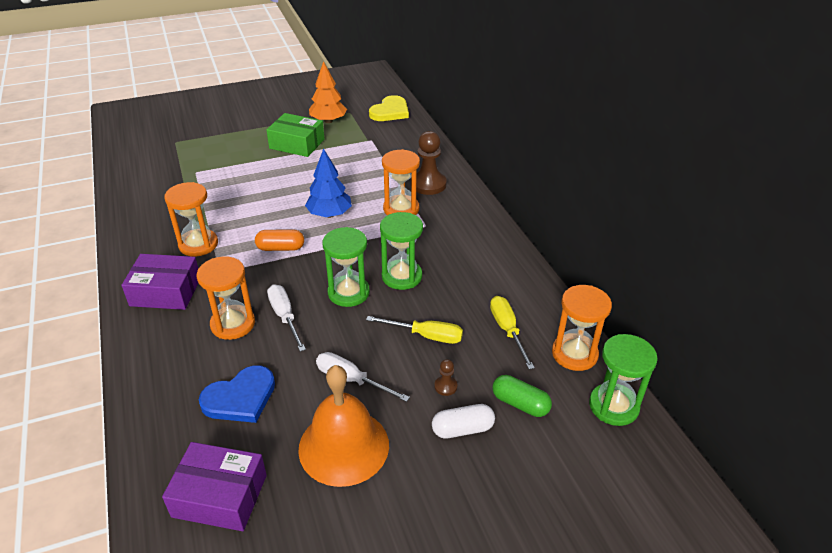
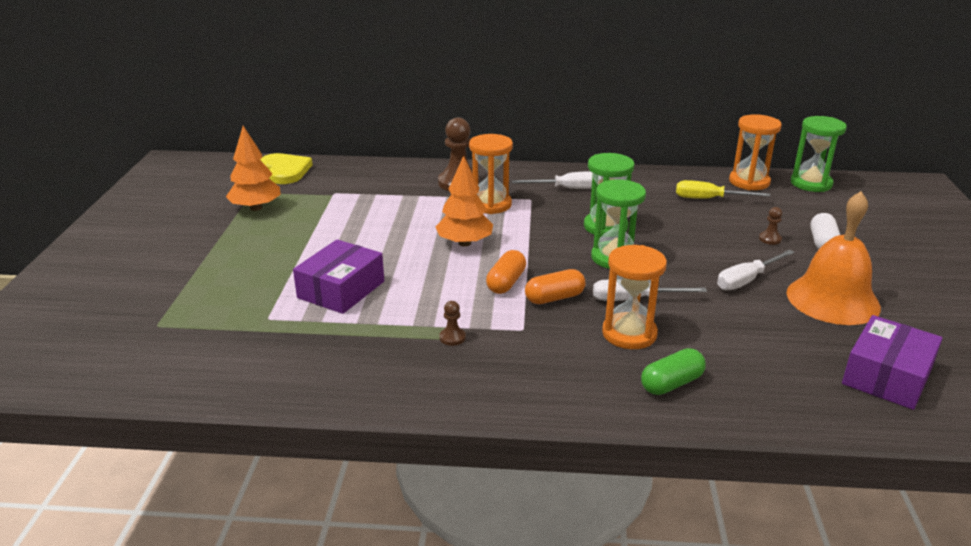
camera: 65 degrees left, 10 degrees down
purple box [121,254,198,310] -> purple box moved to [293,239,384,314]
orange hourglass [164,182,218,257] -> brown pawn [439,301,466,346]
blue heart [199,365,275,423] -> none
green box [266,113,325,157] -> none
blue tree [305,148,352,218] -> orange tree [436,155,493,247]
yellow screwdriver [366,316,463,344] -> none
green capsule [493,375,552,417] -> green capsule moved to [641,348,706,395]
none -> white screwdriver [512,171,593,189]
none -> orange capsule [525,269,585,304]

